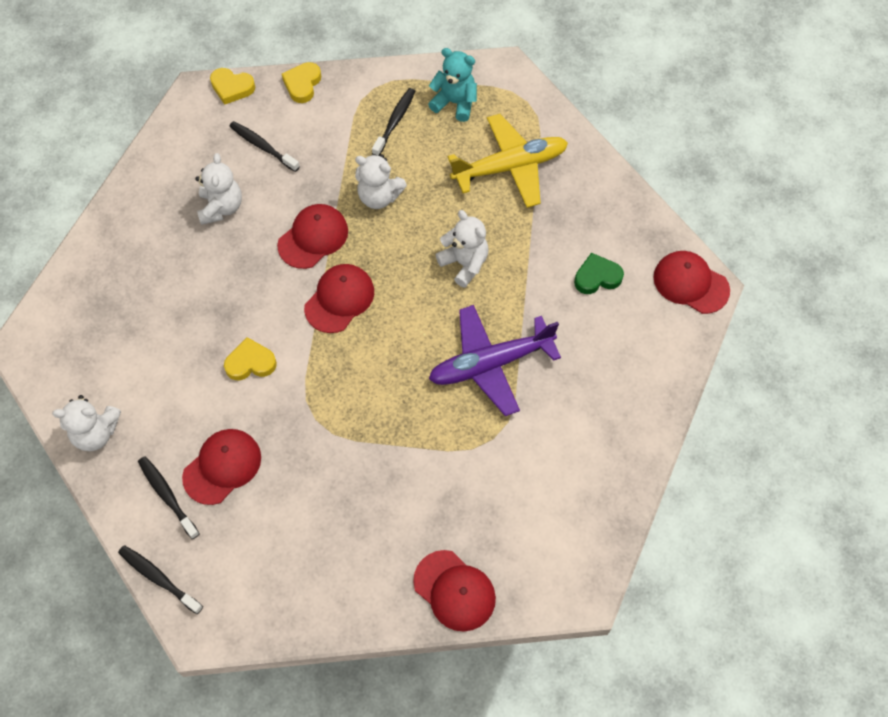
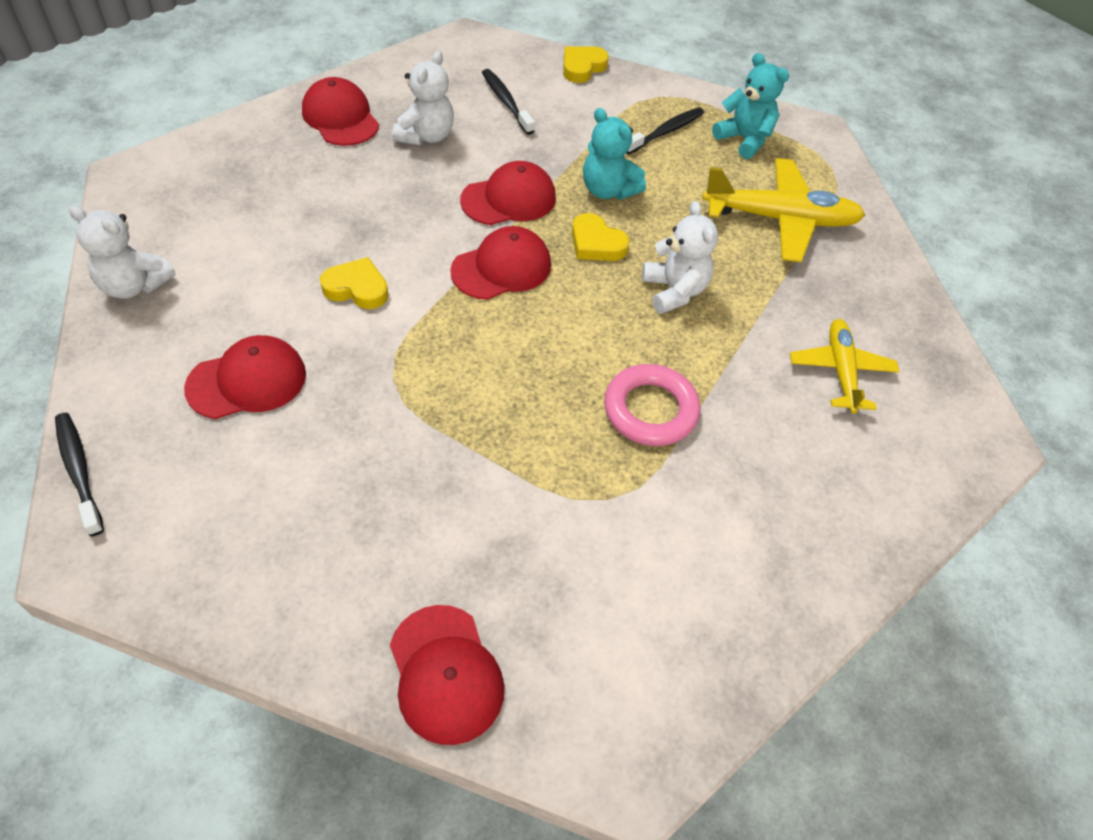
camera: 20 degrees right, 10 degrees down
black toothbrush [138,456,200,539] -> none
yellow heart [210,68,255,105] -> yellow heart moved to [572,213,629,261]
white teddy bear [355,154,407,209] -> turquoise teddy bear [583,108,646,200]
purple plane [429,305,561,416] -> pink ring [604,364,700,446]
green heart [574,253,624,294] -> yellow plane [790,319,899,414]
red cap [653,251,730,314] -> red cap moved to [302,77,379,146]

